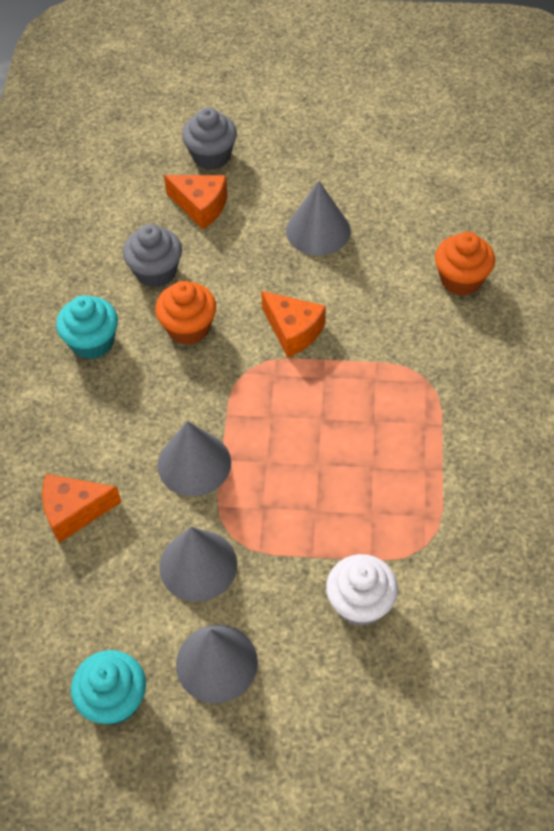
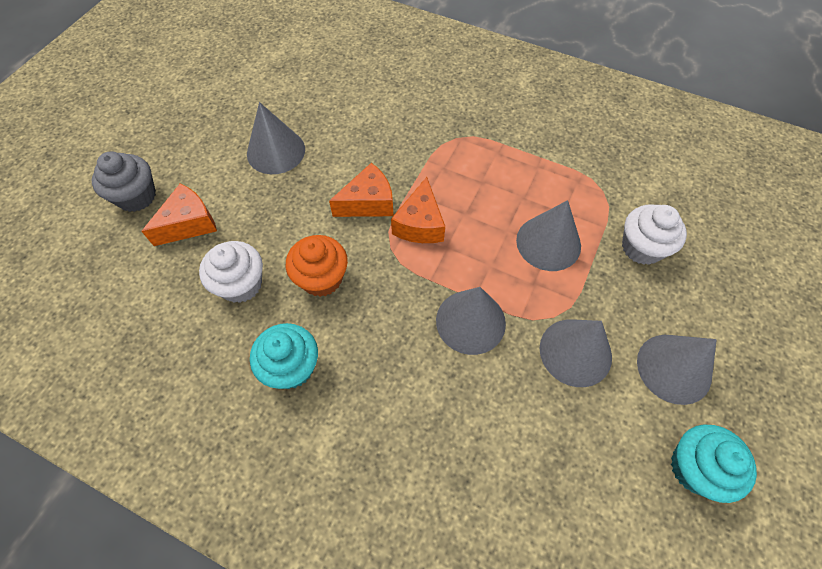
camera: 70 degrees left, 5 degrees up
orange cheese [42,474,121,543] -> orange cheese moved to [391,177,445,243]
grey cupcake [123,224,182,288] -> white cupcake [199,241,263,303]
orange cupcake [435,232,495,296] -> none
none -> grey cone [516,200,581,271]

